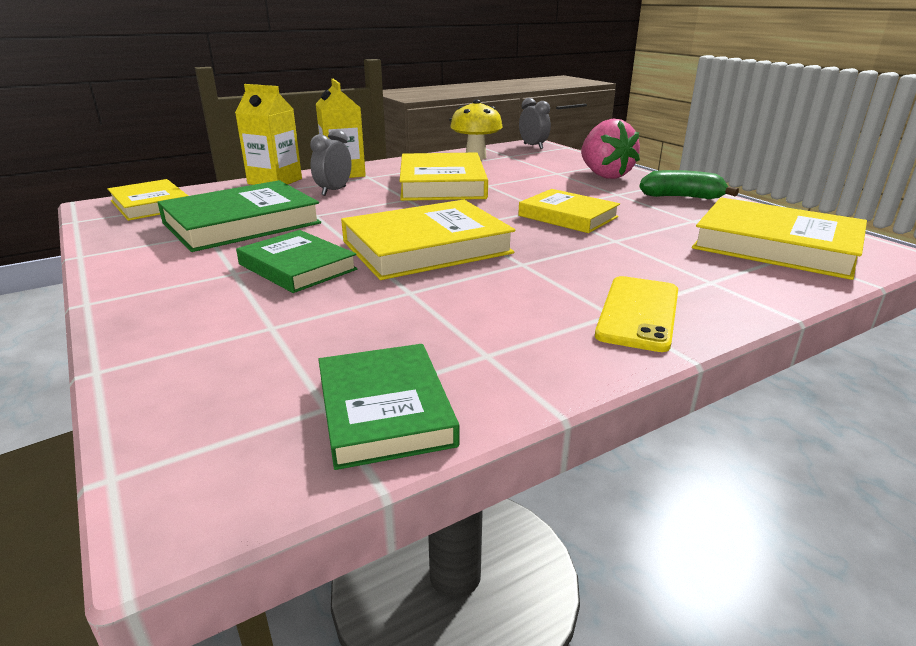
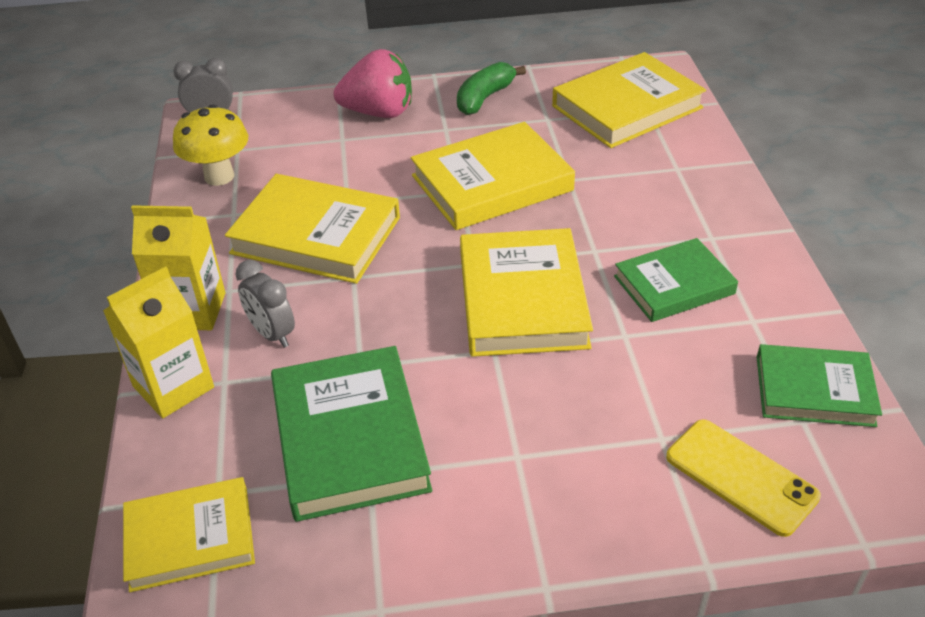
camera: 65 degrees left, 15 degrees up
green book [236,230,358,293] -> green book moved to [614,238,738,322]
yellow book [518,189,620,233] -> yellow book [411,122,575,230], size x1.55
yellow phone [595,276,678,352] -> yellow phone moved to [666,419,821,537]

